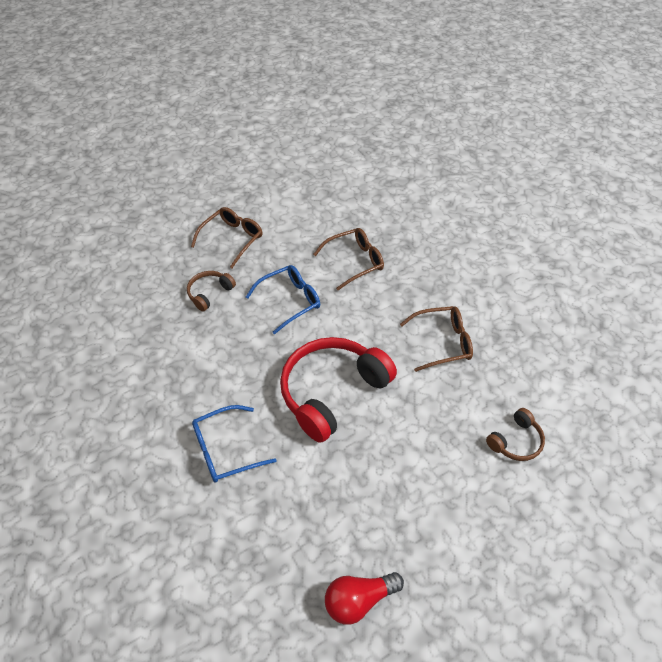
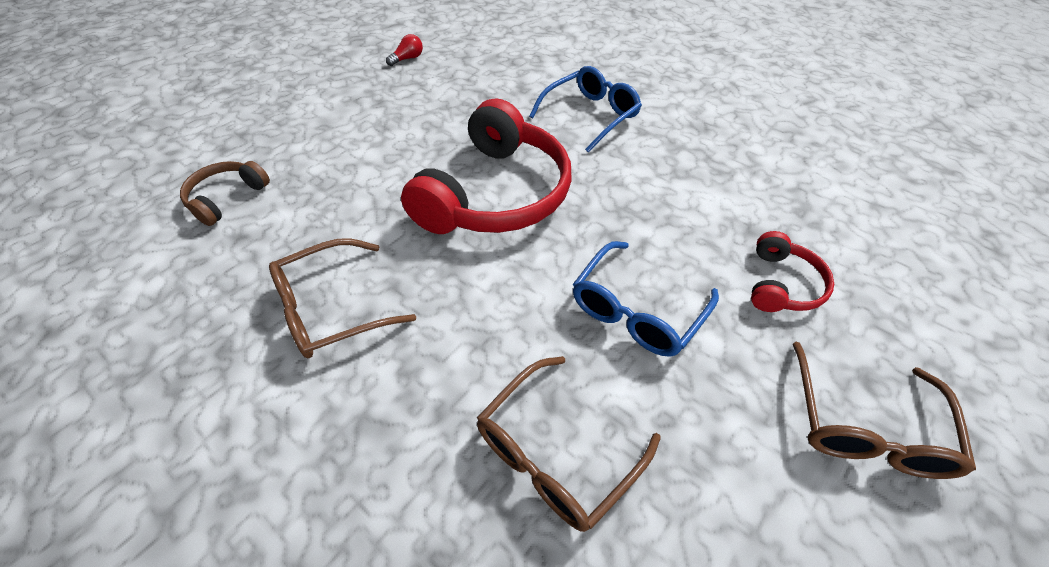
camera: 160 degrees right, 0 degrees up
brown headphones [187,271,236,312] -> red headphones [751,231,834,312]
red light bulb [325,572,404,624] -> red light bulb [386,34,423,66], size x0.55

